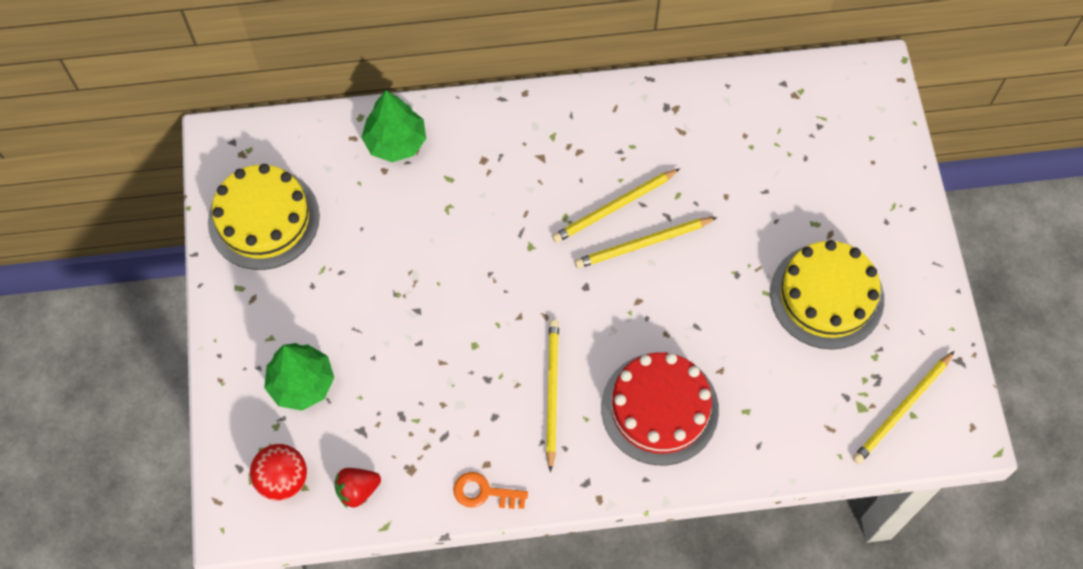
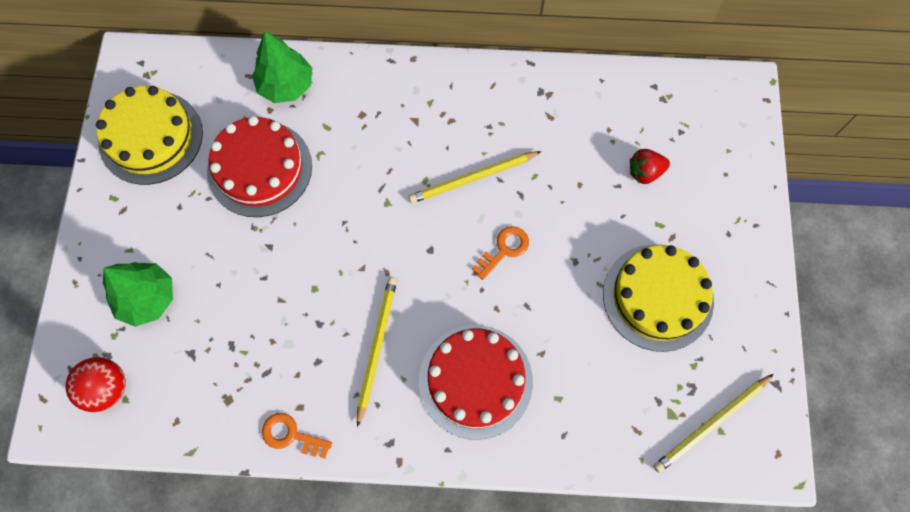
camera: 10 degrees right, 5 degrees up
red strawberry [335,468,381,508] -> red strawberry moved to [630,149,670,184]
yellow pencil [575,217,717,269] -> none
none -> red cake [207,116,312,217]
none -> orange key [472,226,529,280]

